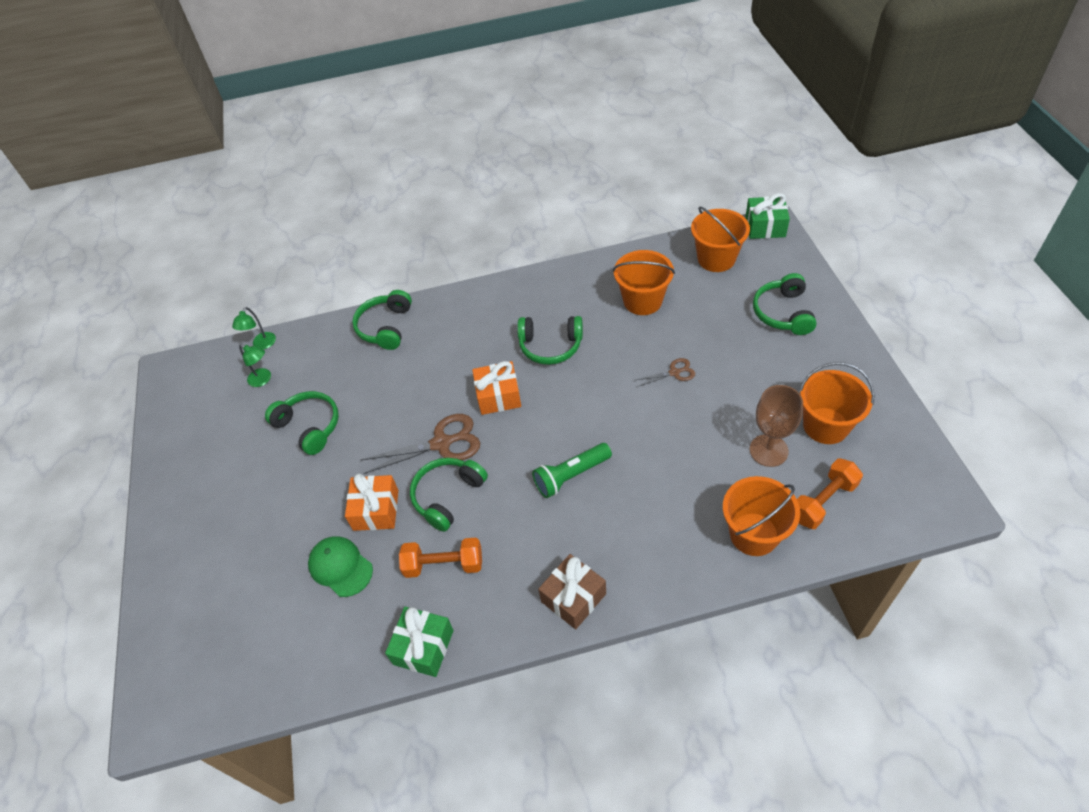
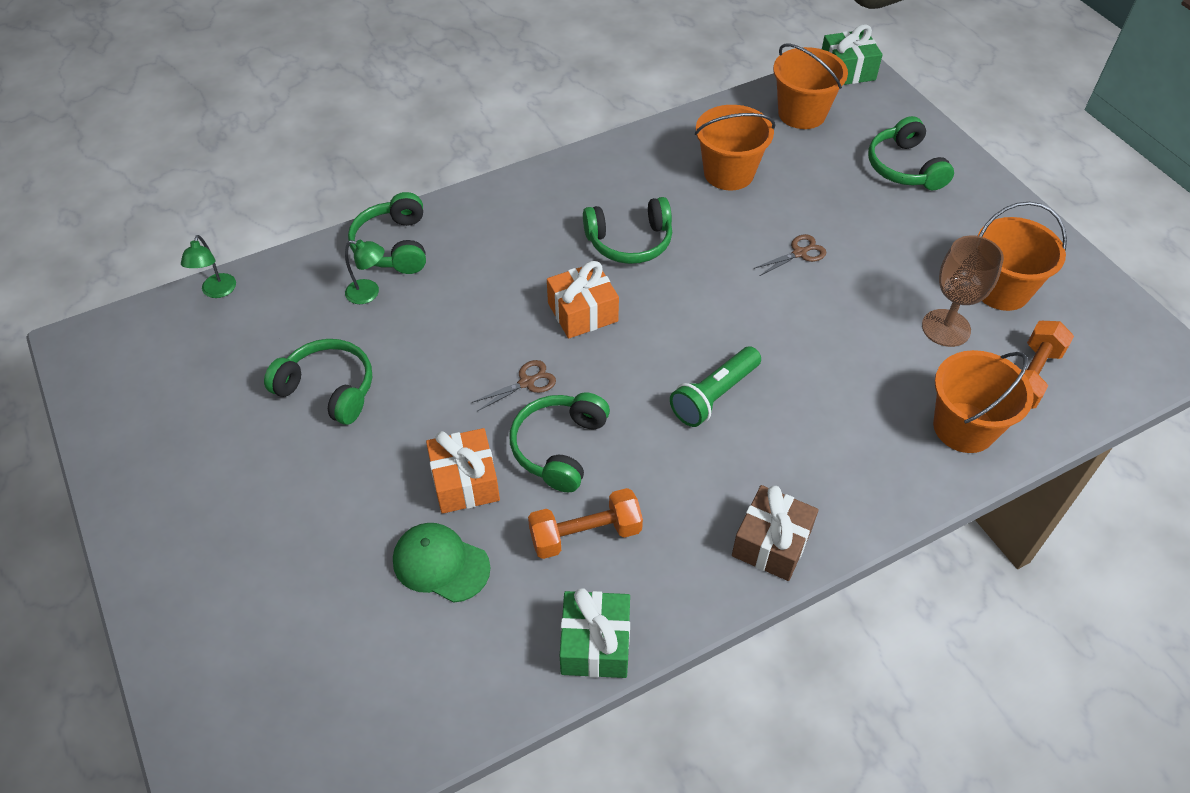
camera: 20 degrees left, 0 degrees up
green lamp [239,344,271,387] -> green lamp moved to [345,240,385,304]
brown scissors [361,414,480,474] -> brown scissors [472,360,556,411], size x0.53

